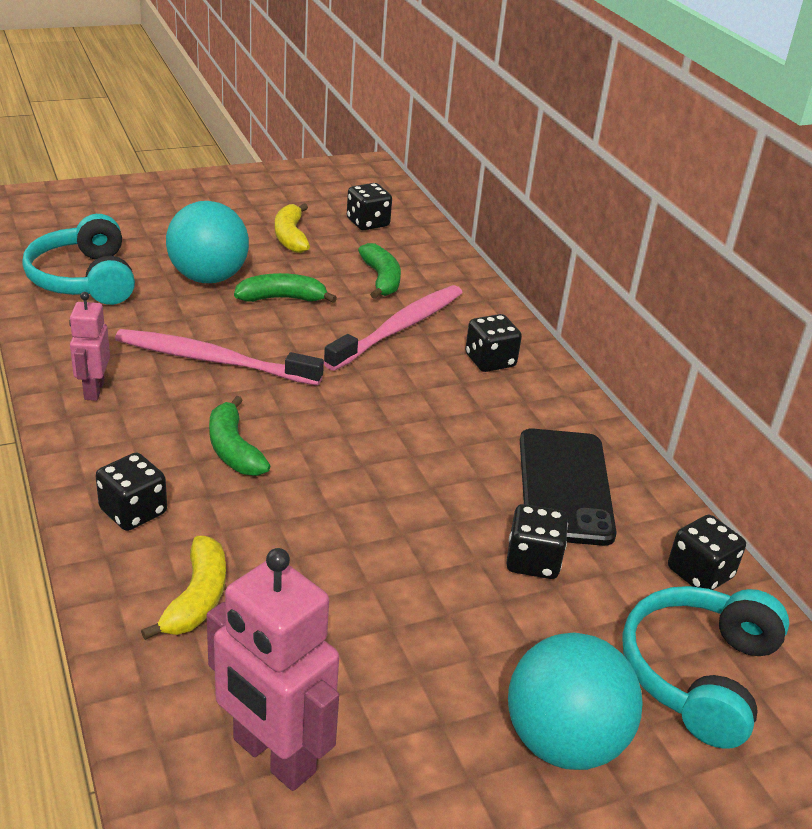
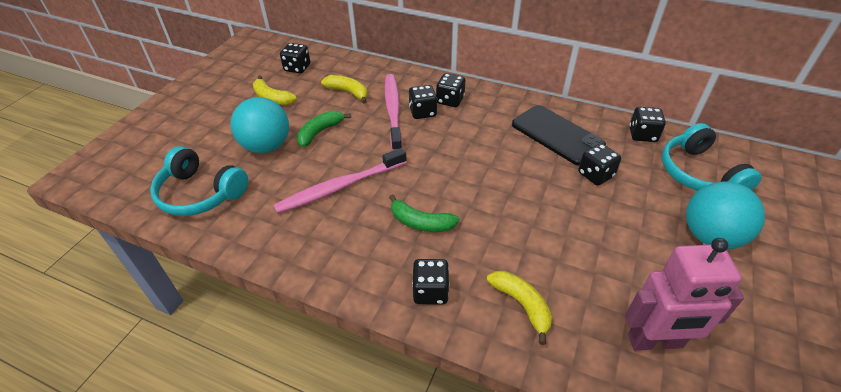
camera: 40 degrees left, 10 degrees up
pink robot [69,292,110,401] -> none
green banana [358,243,401,299] -> yellow banana [321,75,368,104]
none -> black dice [409,85,437,119]

